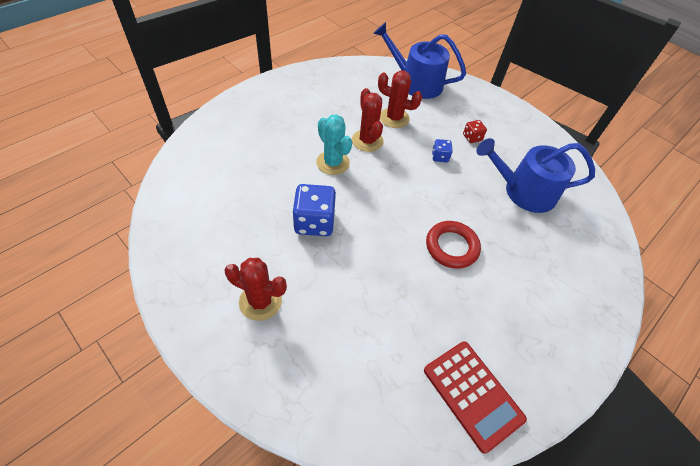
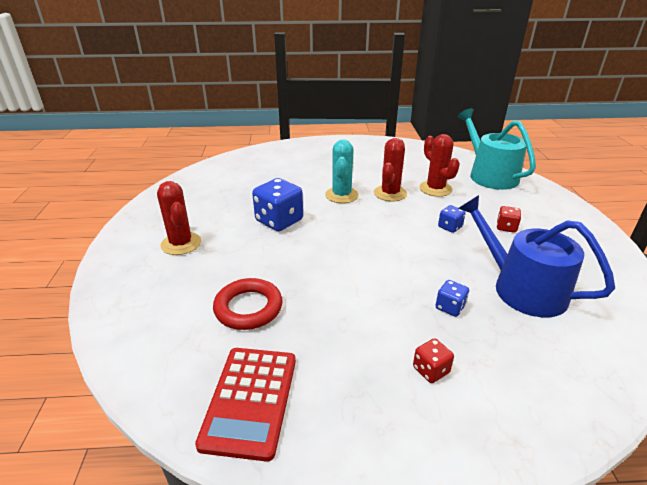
camera: 45 degrees right, 20 degrees down
blue watering can [373,22,466,99] -> turquoise watering can [458,108,536,190]
red ring [426,221,481,269] -> red ring moved to [213,278,283,330]
none -> red dice [413,338,454,383]
none -> blue dice [435,280,469,317]

